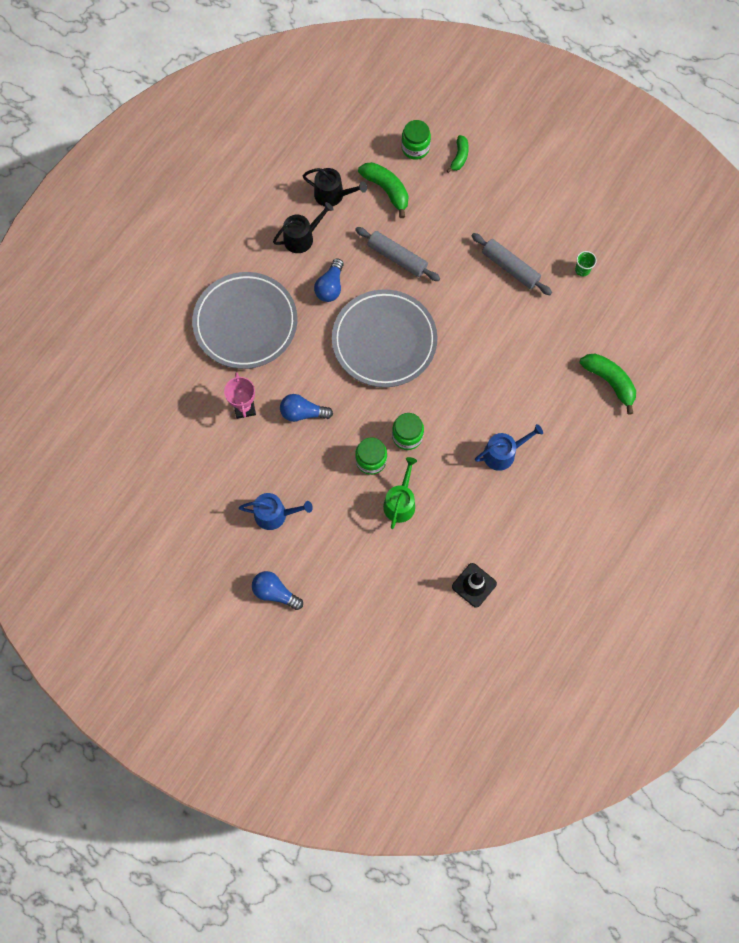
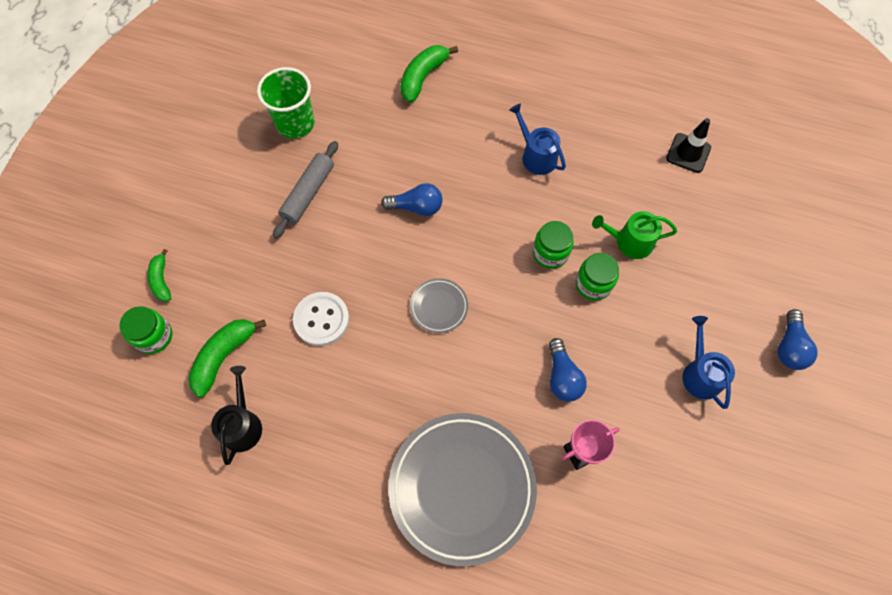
camera: 105 degrees left, 5 degrees down
black watering can [273,202,334,253] -> none
blue light bulb [314,258,344,302] -> blue light bulb moved to [381,183,442,216]
grey plate [332,289,437,388] -> grey plate [410,278,468,333], size x0.44
grey rolling pin [355,227,440,281] -> white button [293,292,349,346]
green banana [447,135,469,173] -> green banana turned 105 degrees counterclockwise [148,249,171,302]
green cup [575,251,597,276] -> green cup [257,67,315,138], size x2.20

